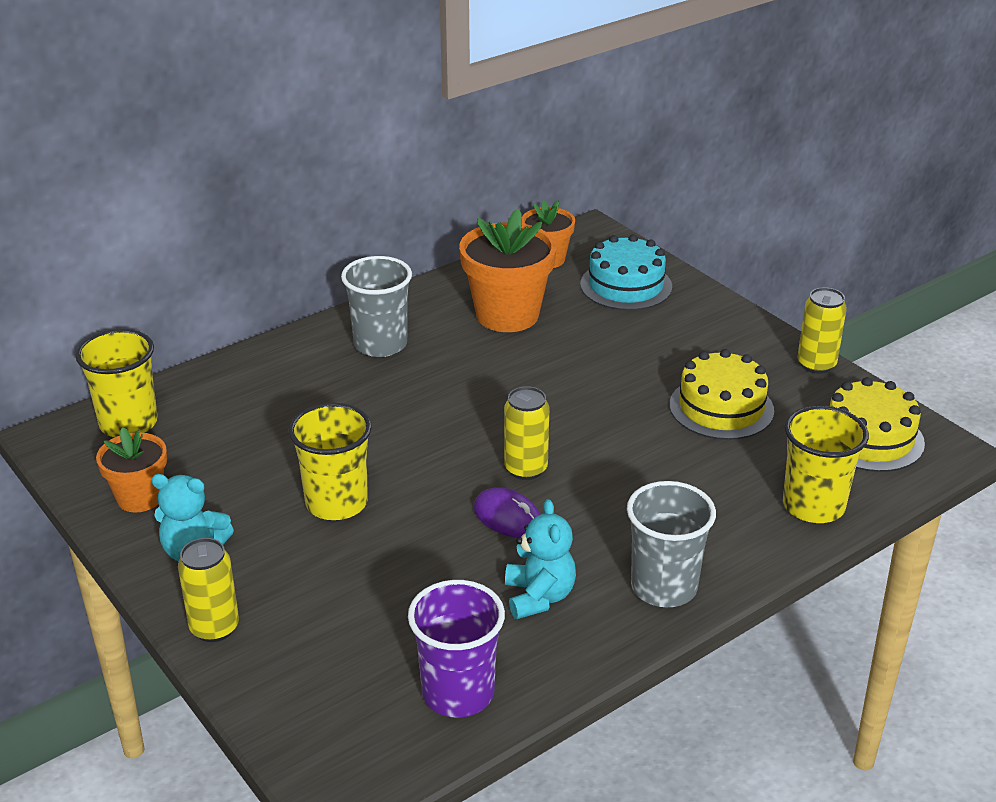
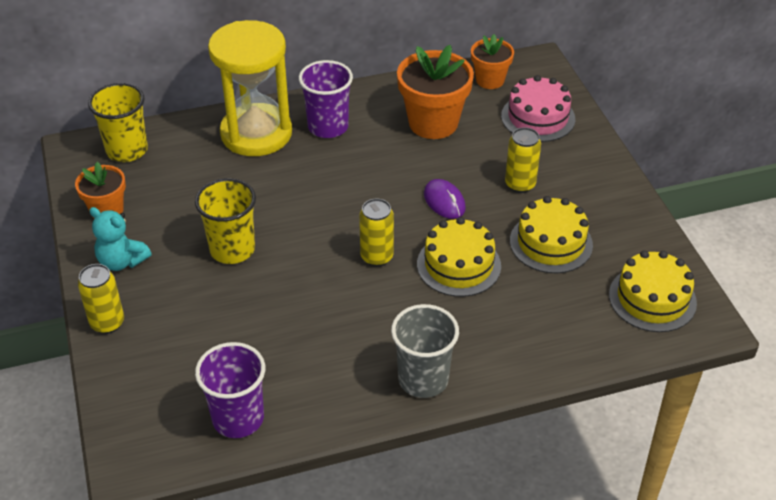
camera: 20 degrees right, 10 degrees up
grey cup [341,256,412,357] -> purple cup [299,60,353,138]
purple mouse [474,487,541,538] -> purple mouse moved to [424,179,466,219]
turquoise teddy bear [505,499,576,619] -> none
turquoise cake [580,234,672,310] -> pink cake [501,75,575,142]
yellow cup [783,405,869,523] -> none
yellow can [797,287,847,374] -> yellow can moved to [505,127,541,193]
none -> yellow hourglass [208,20,292,156]
none -> yellow cake [417,217,501,297]

